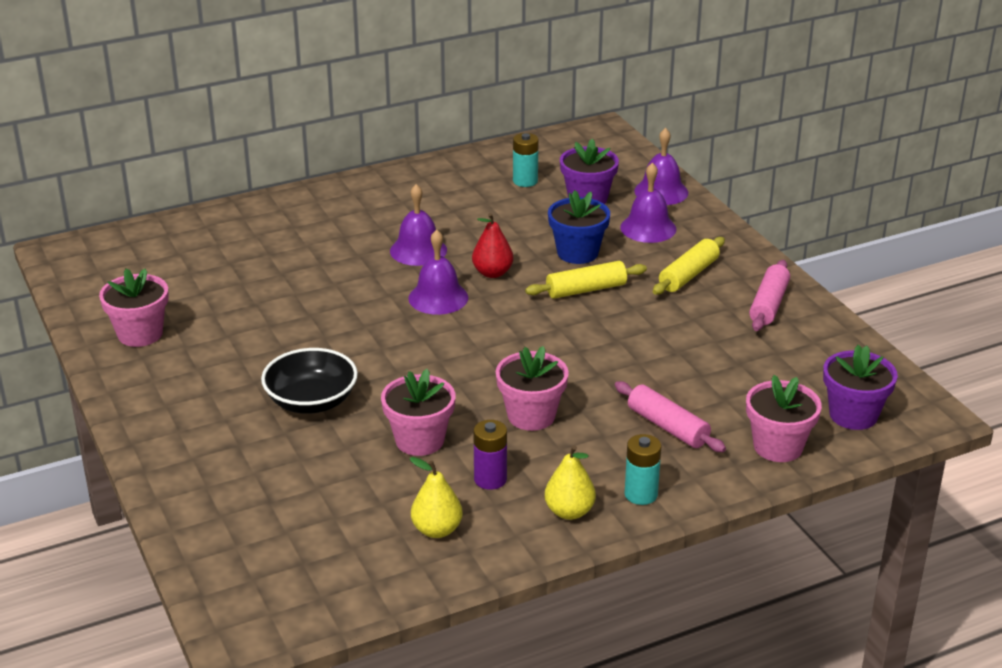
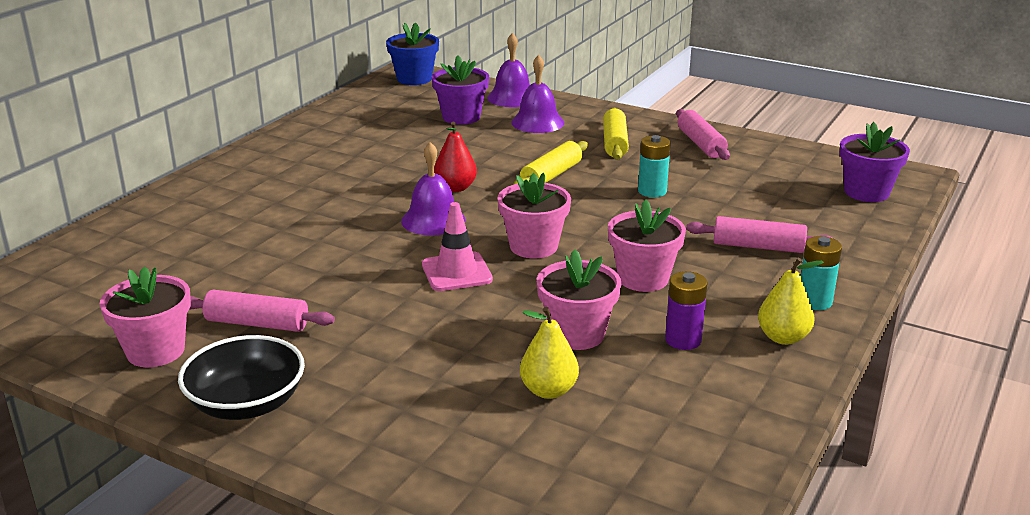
camera: 35 degrees left, 5 degrees down
black bowl [261,348,358,414] -> black bowl moved to [178,335,305,420]
purple bell [390,184,447,266] -> none
yellow pear [409,457,463,538] -> yellow pear moved to [520,307,579,399]
turquoise battery [513,133,539,187] -> turquoise battery moved to [638,135,671,197]
blue flower pot [548,190,610,264] -> blue flower pot moved to [386,22,439,85]
pink flower pot [746,375,822,462] -> pink flower pot moved to [498,173,571,258]
none -> pink rolling pin [190,290,335,332]
none -> pink traffic cone [422,202,493,291]

